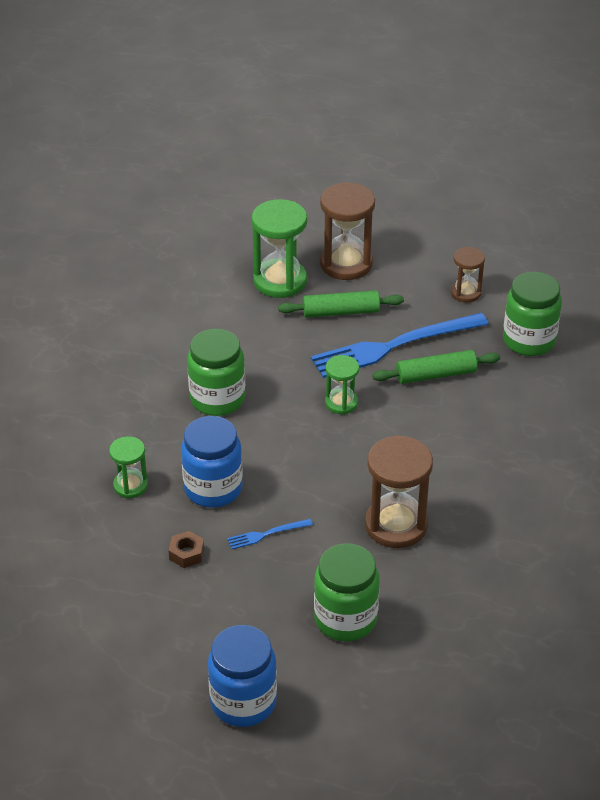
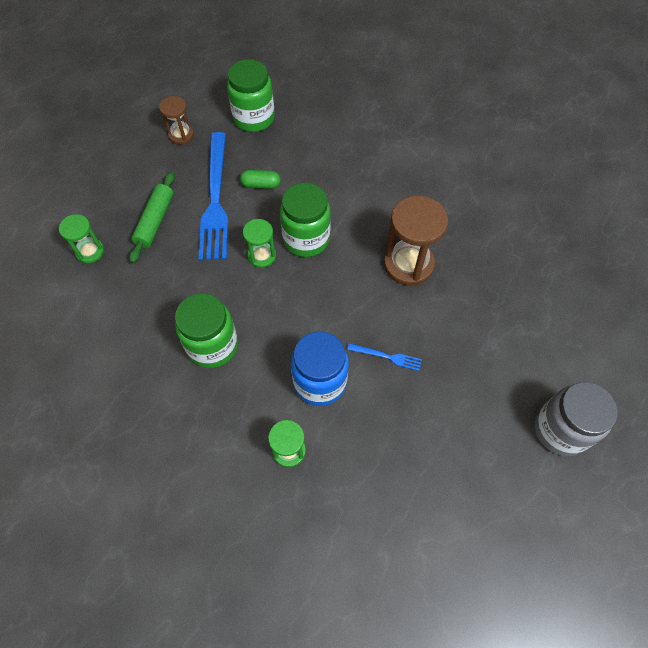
camera: 70 degrees left, 20 degrees up
brown nut [168,531,204,568] -> none
blue jar [208,625,277,727] -> grey jar [535,382,618,456]
blue fork [227,519,313,549] -> blue fork turned 75 degrees counterclockwise [347,343,422,371]
green hourglass [252,199,307,298] -> green hourglass [59,214,104,263], size x0.57
green jar [314,543,379,641] -> green jar moved to [280,183,331,257]
brown hourglass [320,182,375,280] -> none
green rolling pin [372,350,500,384] -> green capsule [240,170,281,189]

